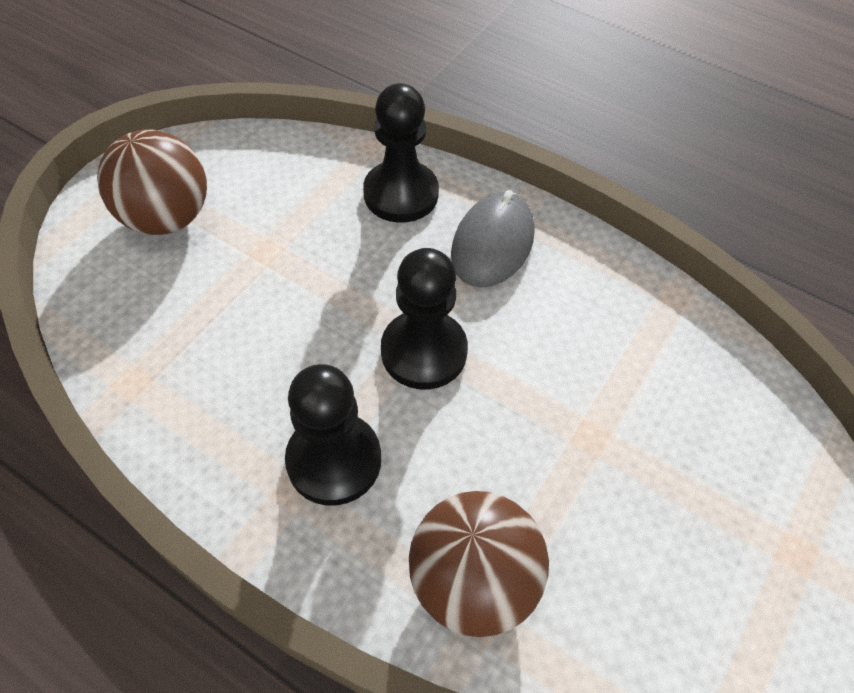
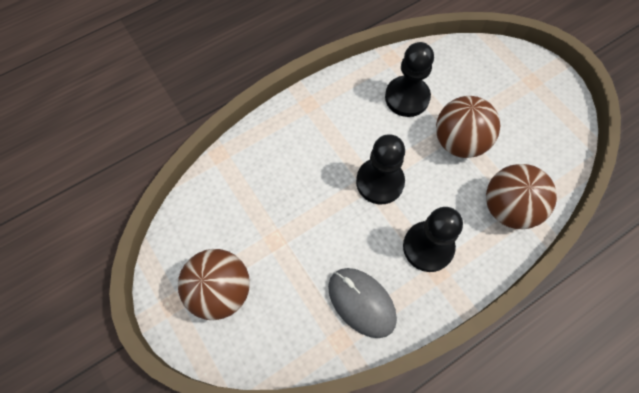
camera: 65 degrees left, 10 degrees up
black pawn [363,83,439,223] -> black pawn moved to [385,42,434,117]
grey mouse [451,190,534,288] -> grey mouse moved to [328,268,397,338]
none -> brown ball [436,96,500,158]

